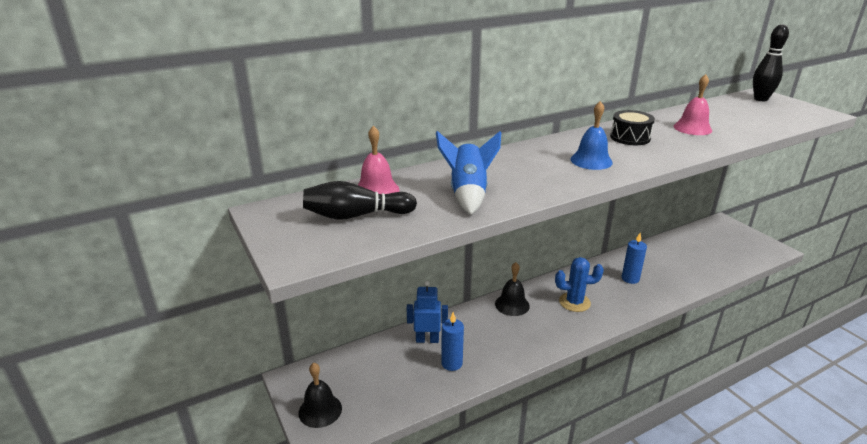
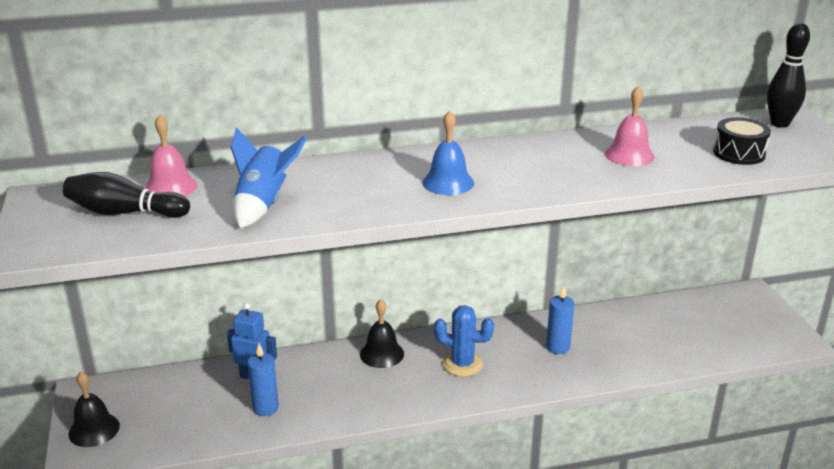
camera: 15 degrees right, 0 degrees up
black drum [610,110,655,145] -> black drum moved to [713,117,771,165]

